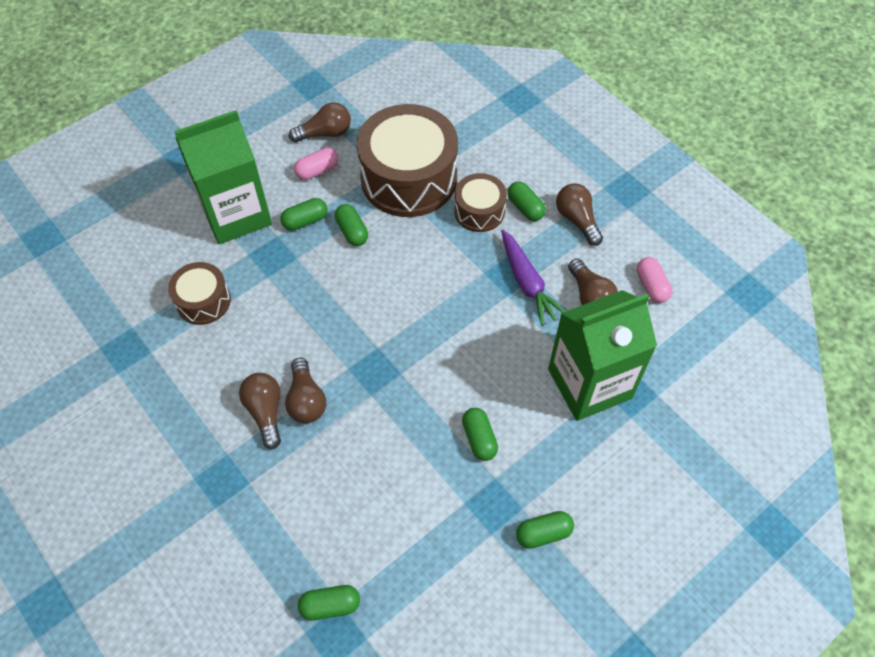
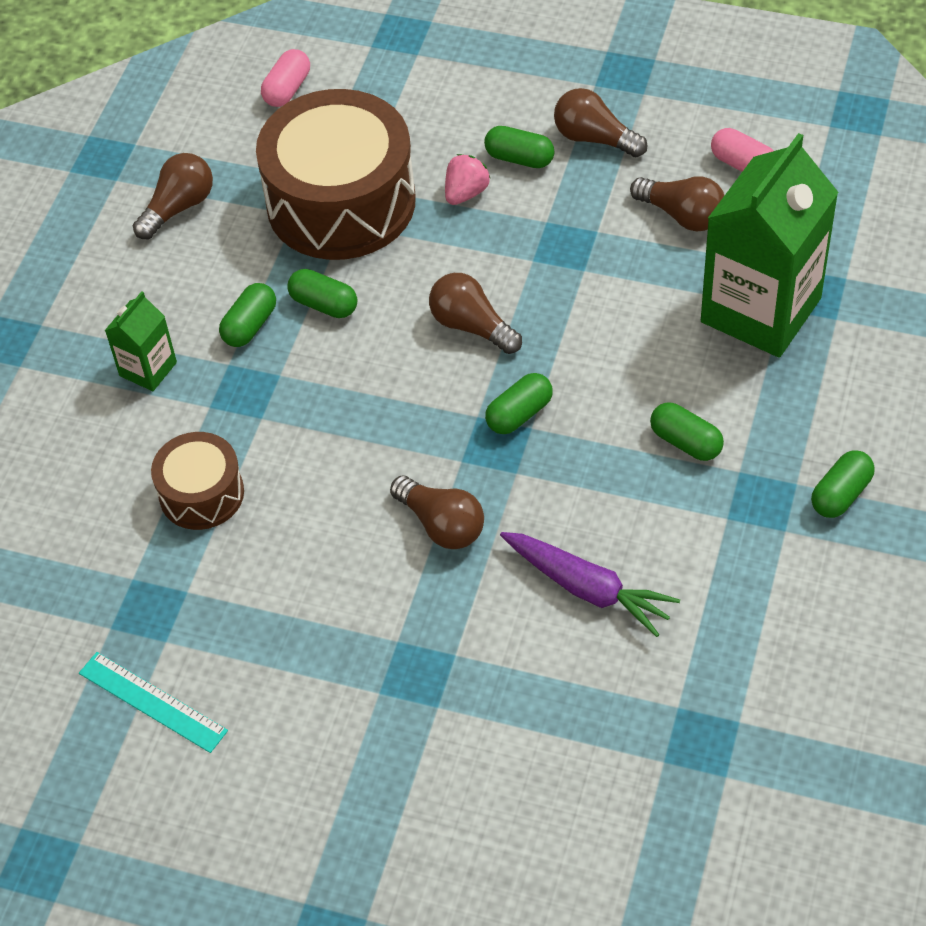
camera: 30 degrees left, 5 degrees down
green carton [174,110,272,244] -> green carton [105,291,177,391], size x0.47
brown light bulb [239,373,281,449] -> brown light bulb moved to [429,273,522,354]
pink capsule [294,148,338,180] -> pink capsule moved to [261,49,310,107]
green capsule [298,585,360,620] -> green capsule moved to [485,373,553,434]
brown drum [454,173,507,232] -> pink strawberry [445,154,491,205]
purple carrot [501,230,565,326] -> purple carrot moved to [500,532,680,637]
none -> turquoise ruler [79,652,228,753]

